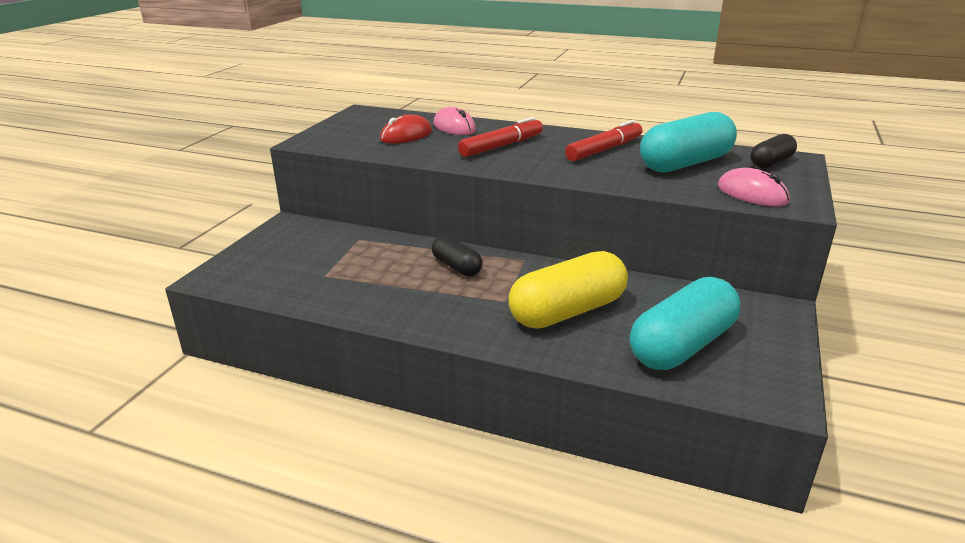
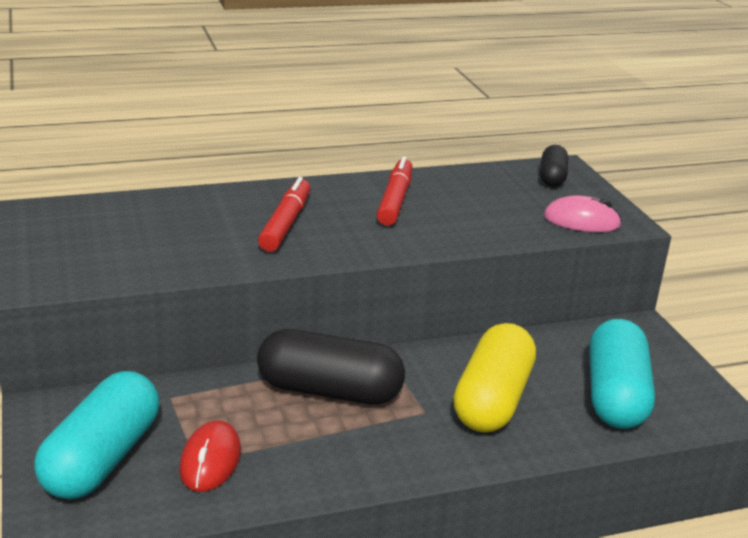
camera: 40 degrees left, 0 degrees up
red mouse [380,115,432,144] -> red mouse moved to [179,421,241,492]
black capsule [432,236,483,276] -> black capsule [257,329,405,405], size x1.82
pink mouse [434,107,476,135] -> none
turquoise capsule [640,112,737,172] -> turquoise capsule moved to [34,371,159,499]

